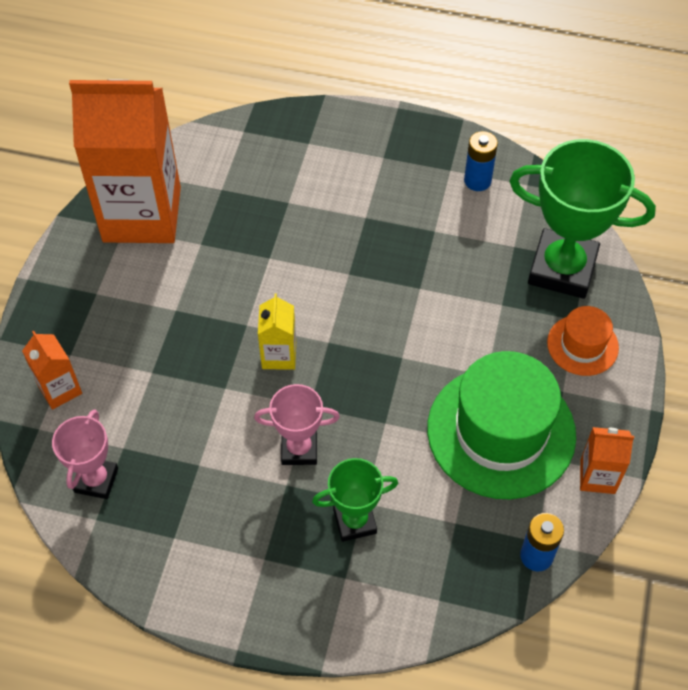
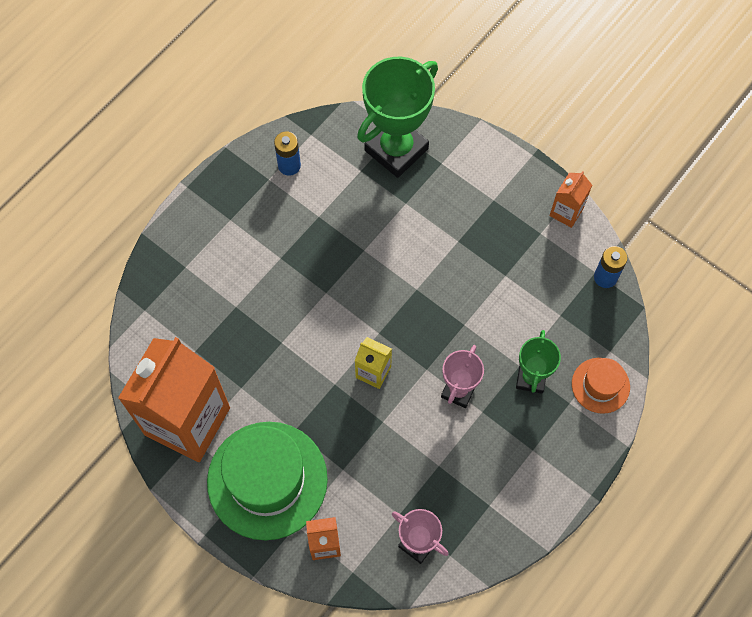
camera: 65 degrees left, 10 degrees up
green hat [427,351,576,499] -> green hat moved to [207,422,328,541]
orange hat [547,306,619,376] -> orange hat moved to [572,358,630,414]

